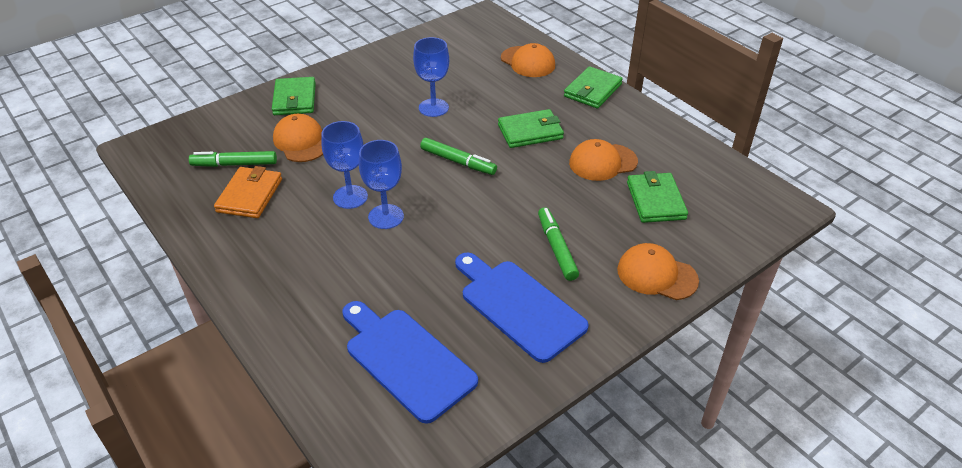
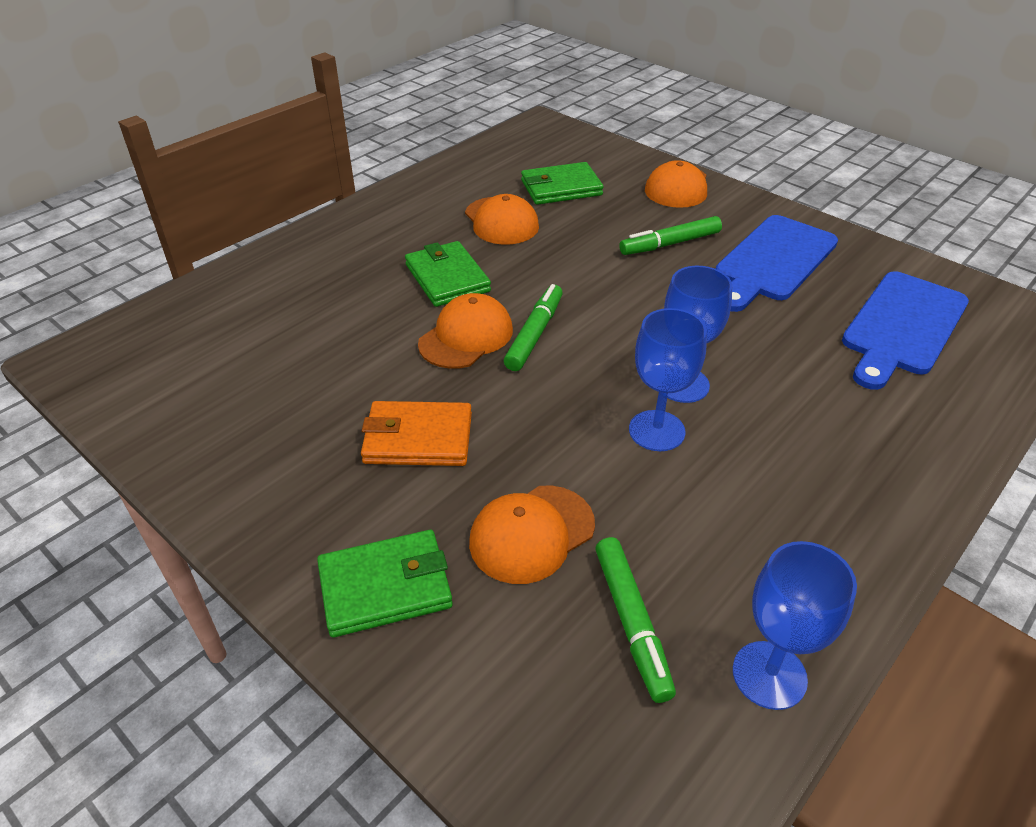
camera: 100 degrees left, 0 degrees up
orange wallet [214,166,282,218] -> orange wallet moved to [361,401,472,466]
blue goblet [413,37,449,117] -> blue goblet moved to [733,541,857,710]
orange cap [501,43,555,77] -> orange cap moved to [418,293,513,369]
green wallet [564,66,623,108] -> none

